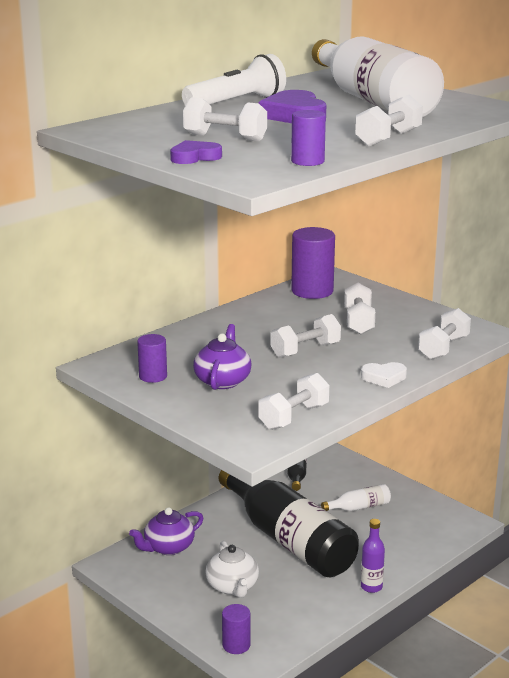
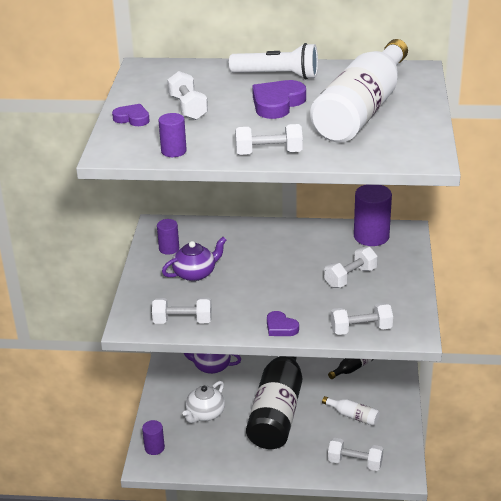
camera: 50 degrees right, 10 degrees up
white dumbbell [271,314,341,358] -> white dumbbell moved to [328,438,383,471]
white heart [361,362,407,388] -> purple heart [267,311,299,336]
purple bottle [361,519,385,593] -> none

